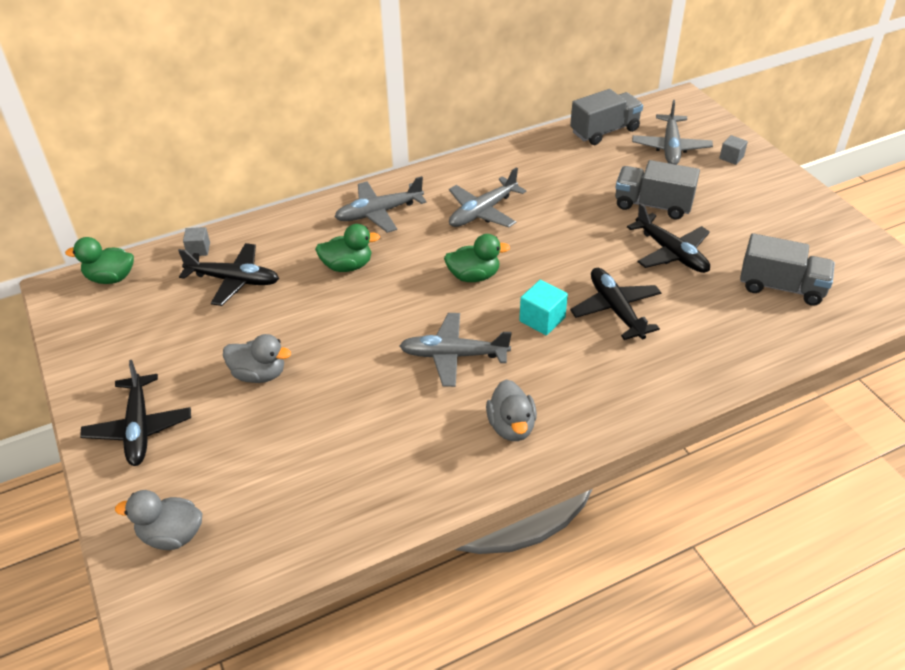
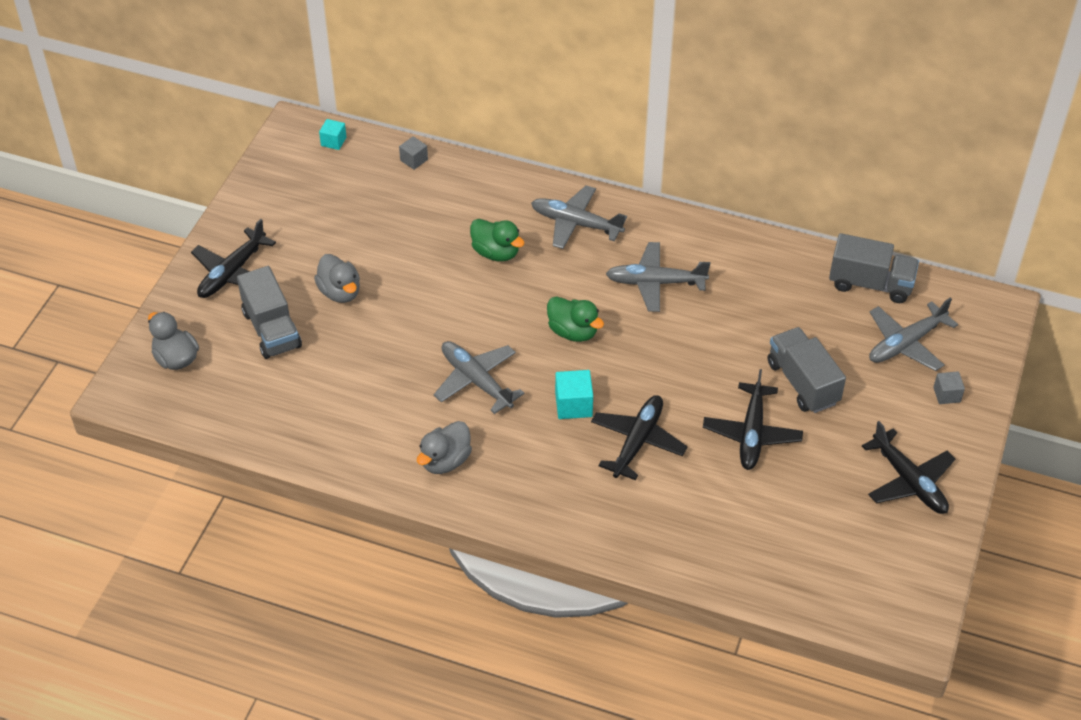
camera: 45 degrees right, 5 degrees up
green duck [65,237,134,284] -> turquoise cube [319,119,347,150]
black plane [178,243,279,306] -> black plane moved to [862,421,955,514]
grey truck [740,233,835,306] -> grey truck moved to [237,266,302,359]

